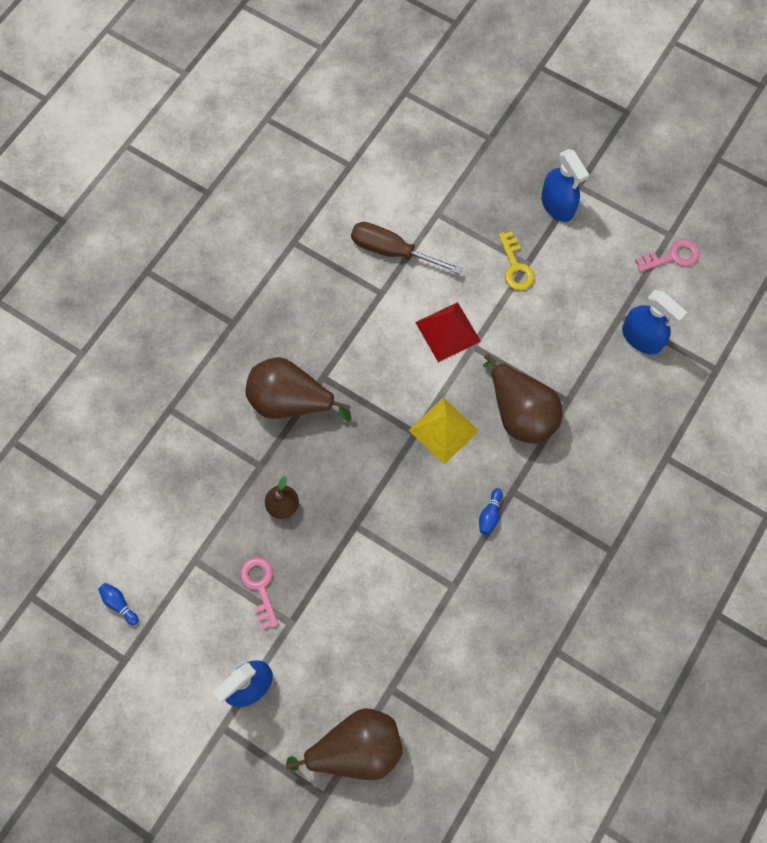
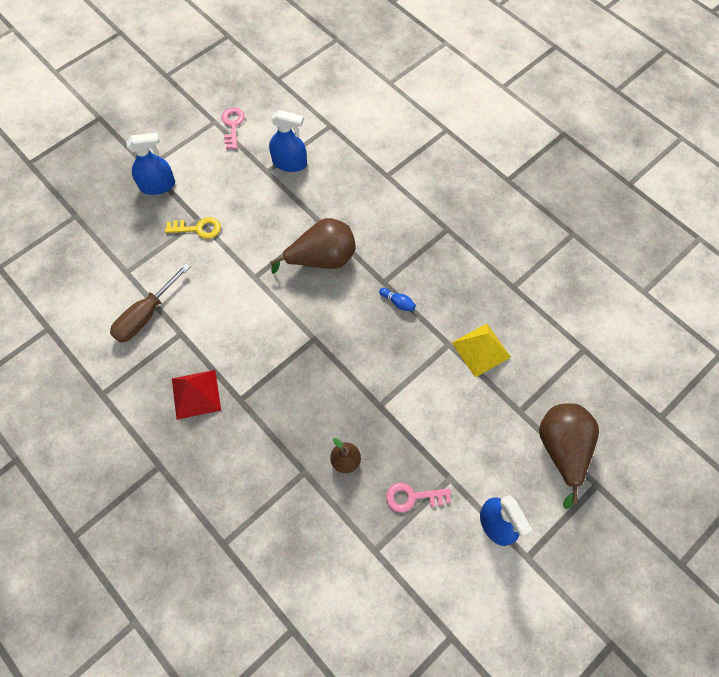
camera: 75 degrees left, 5 degrees down
blue bowling pin [98,583,138,625] -> none
brown pear [246,357,351,421] -> none
yellow pyramid [408,397,479,465] -> yellow pyramid moved to [452,324,511,377]
red pyramid [415,302,481,362] -> red pyramid moved to [172,370,221,420]
blue spray bottle [622,290,688,354] -> blue spray bottle turned 45 degrees clockwise [269,110,307,172]

